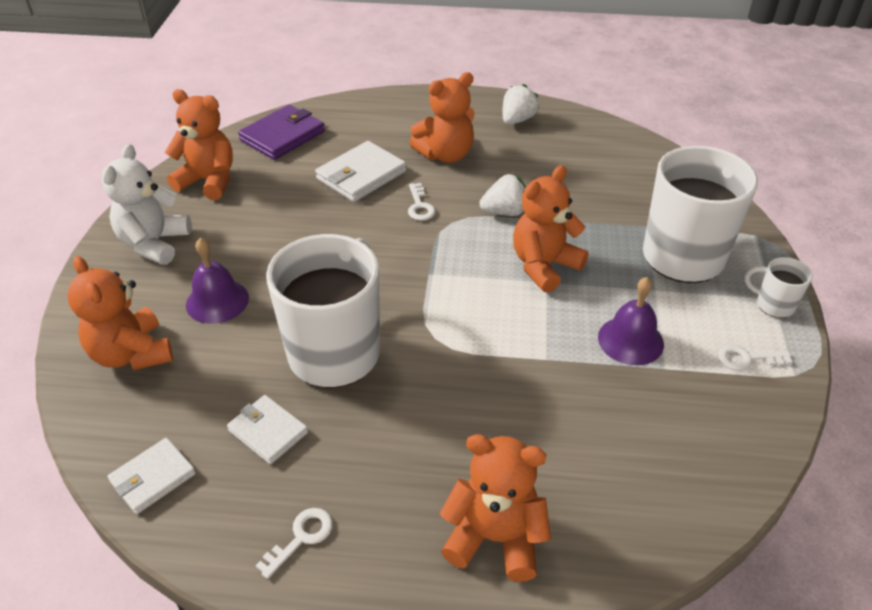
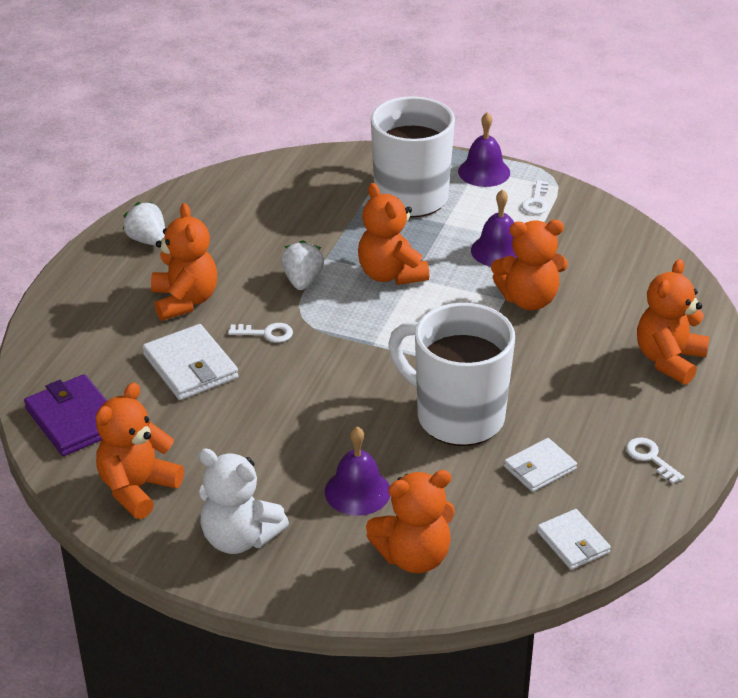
camera: 75 degrees left, 5 degrees down
white mug [744,257,813,318] -> purple bell [458,112,510,187]
none -> orange teddy bear [491,220,568,310]

